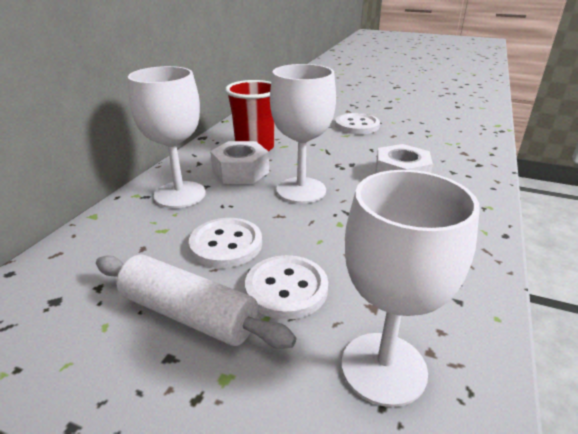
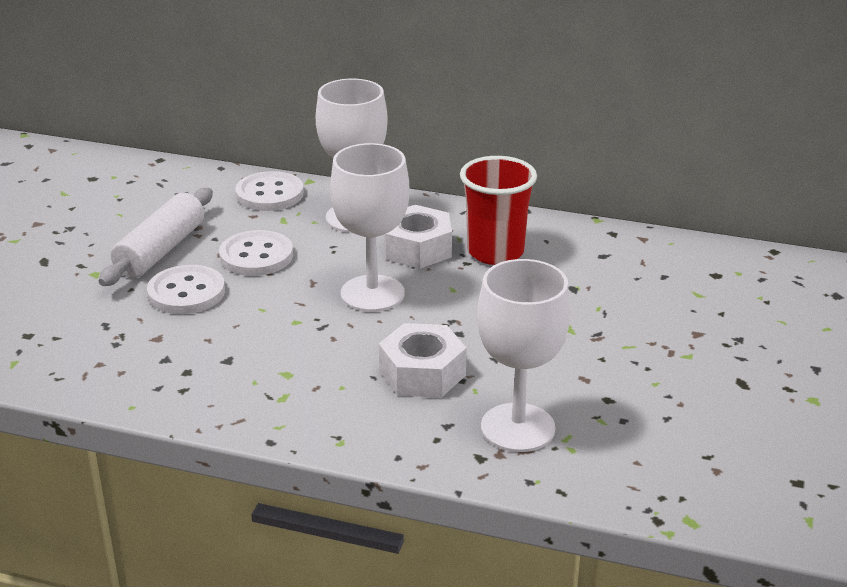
camera: 85 degrees right, 0 degrees up
white button [335,113,380,134] -> white button moved to [235,171,304,211]
white goblet [341,170,480,407] -> white goblet moved to [477,259,571,452]

